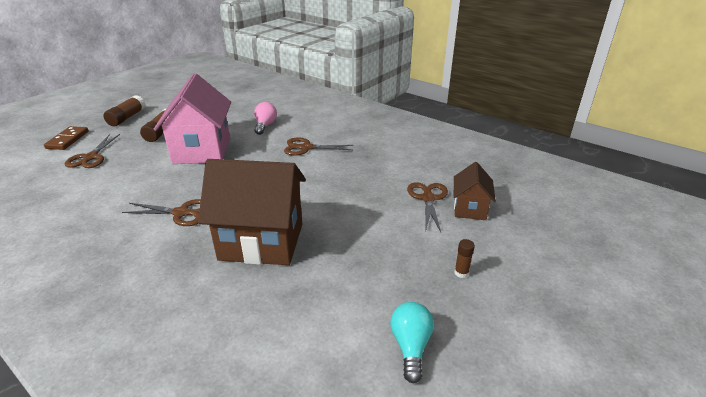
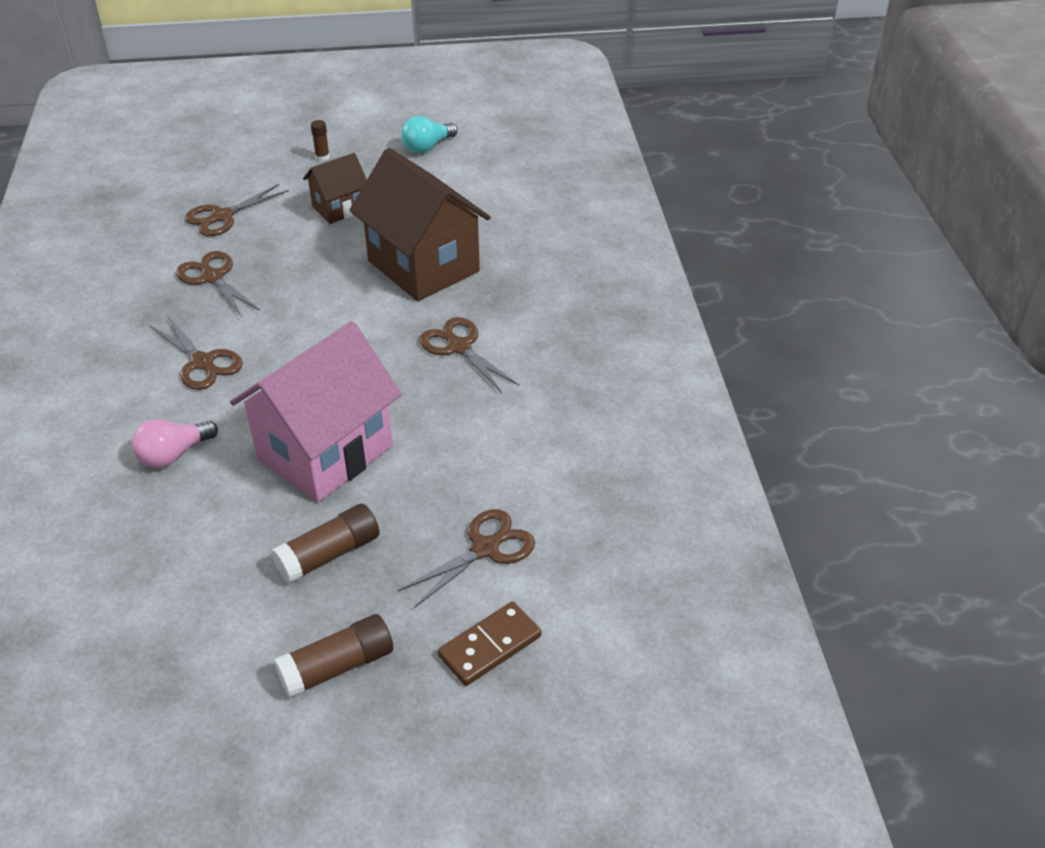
camera: 135 degrees left, 10 degrees up
brown house [454,162,496,220] -> brown house moved to [303,153,367,224]
none -> brown scissors [176,251,260,317]

